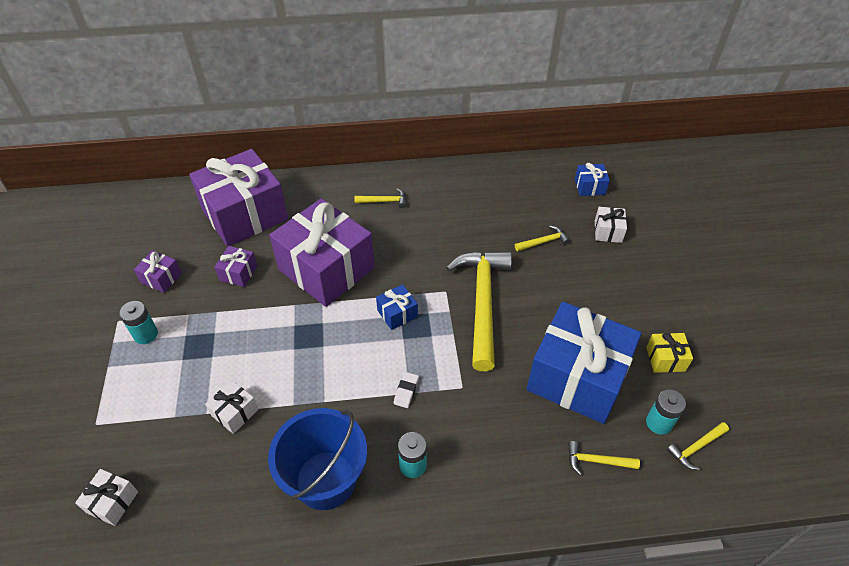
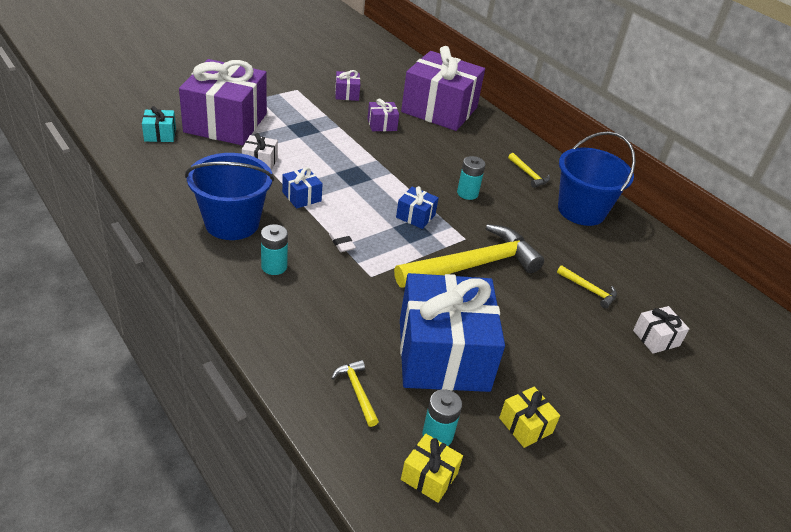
camera: 55 degrees right, 10 degrees down
white gift [75,469,138,526] -> turquoise gift [142,106,176,142]
turquoise battery [119,301,158,344] -> turquoise battery moved to [457,156,485,200]
purple gift [269,198,375,307] -> purple gift moved to [179,59,267,145]
white eraser [394,372,419,408] -> white eraser turned 75 degrees clockwise [329,230,356,252]
blue gift [575,163,610,196] -> blue gift moved to [282,167,323,209]
yellow hammer [667,422,729,470] -> yellow gift [401,434,463,503]
none -> blue bucket [558,131,636,226]

